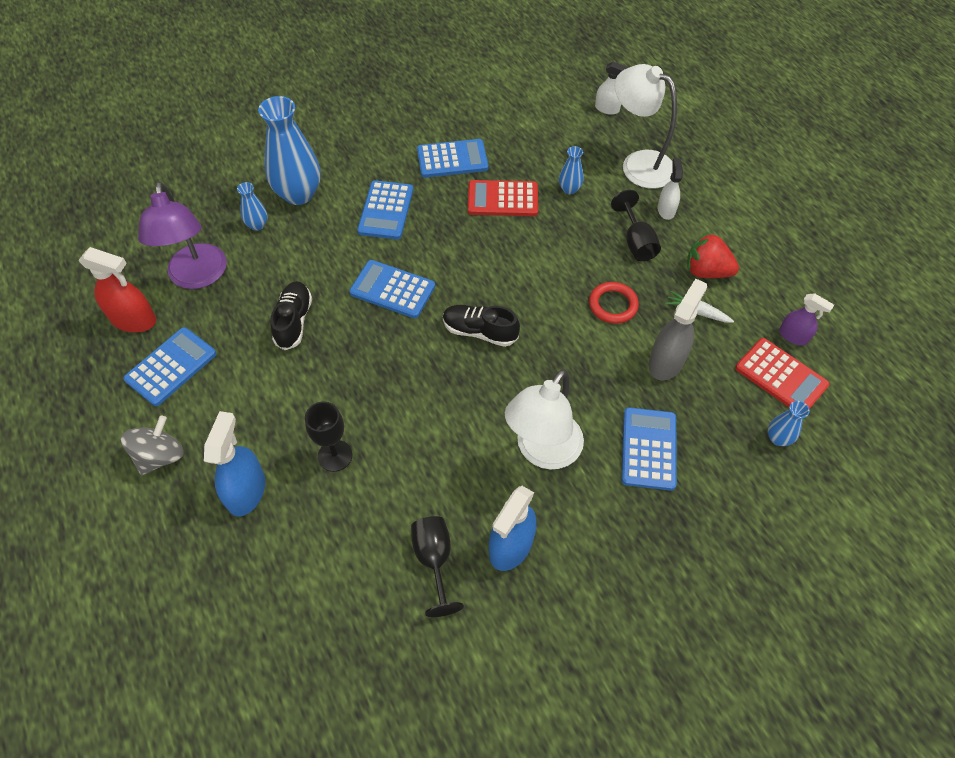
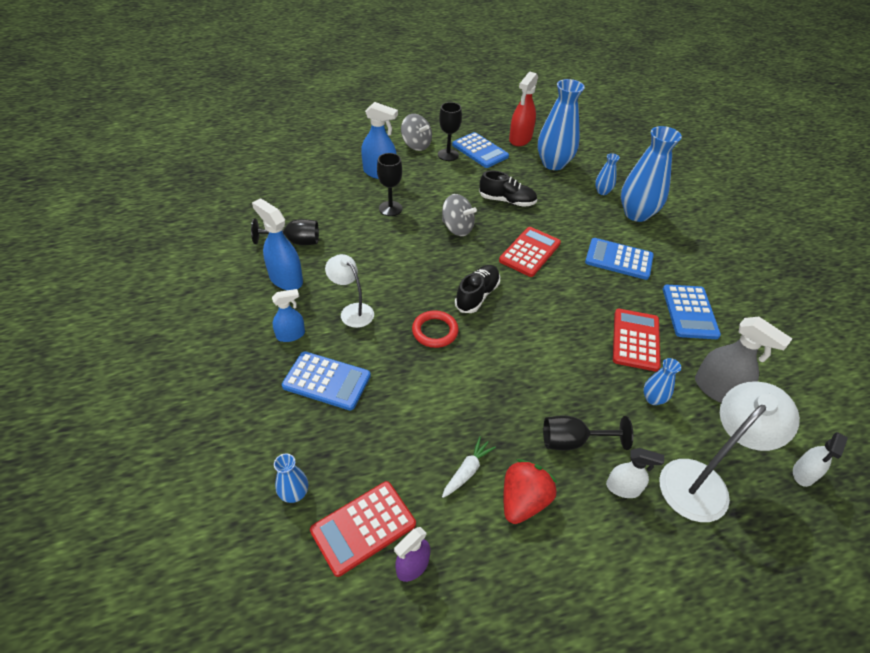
camera: 100 degrees right, 10 degrees down
purple lamp [138,182,227,289] -> blue vase [538,79,585,170]
blue calculator [349,260,435,318] -> red calculator [499,227,561,277]
white lamp [505,369,584,470] -> white lamp [325,254,374,328], size x0.61
red ring [589,282,639,324] -> red ring moved to [412,310,459,348]
grey spray bottle [649,279,707,381] -> grey spray bottle moved to [695,317,793,403]
none -> blue spray bottle [272,289,305,342]
none -> black goblet [438,102,462,161]
none -> grey spinning top [442,194,477,236]

